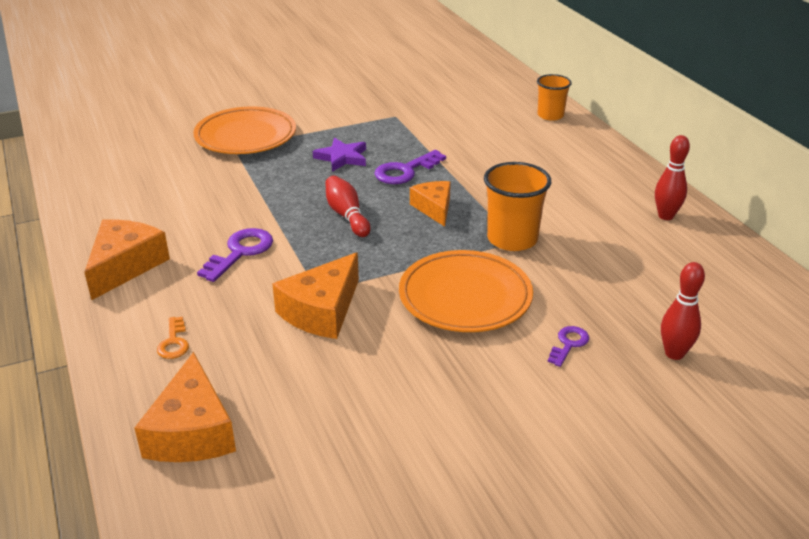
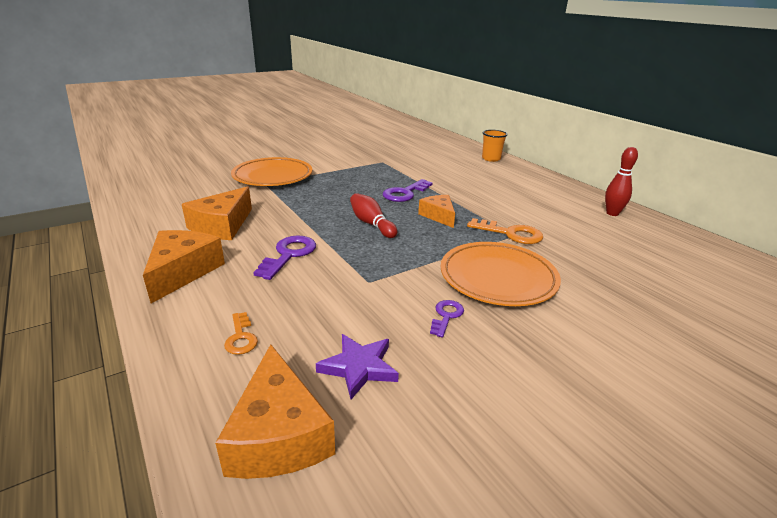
camera: 10 degrees left, 5 degrees down
orange cheese [272,252,359,339] -> orange cheese moved to [182,186,252,240]
purple star [313,138,366,172] -> purple star moved to [316,334,399,399]
orange cup [484,162,551,251] -> orange key [467,218,543,244]
purple key [548,326,589,367] -> purple key moved to [430,300,464,337]
red bowling pin [661,262,705,360] -> none

